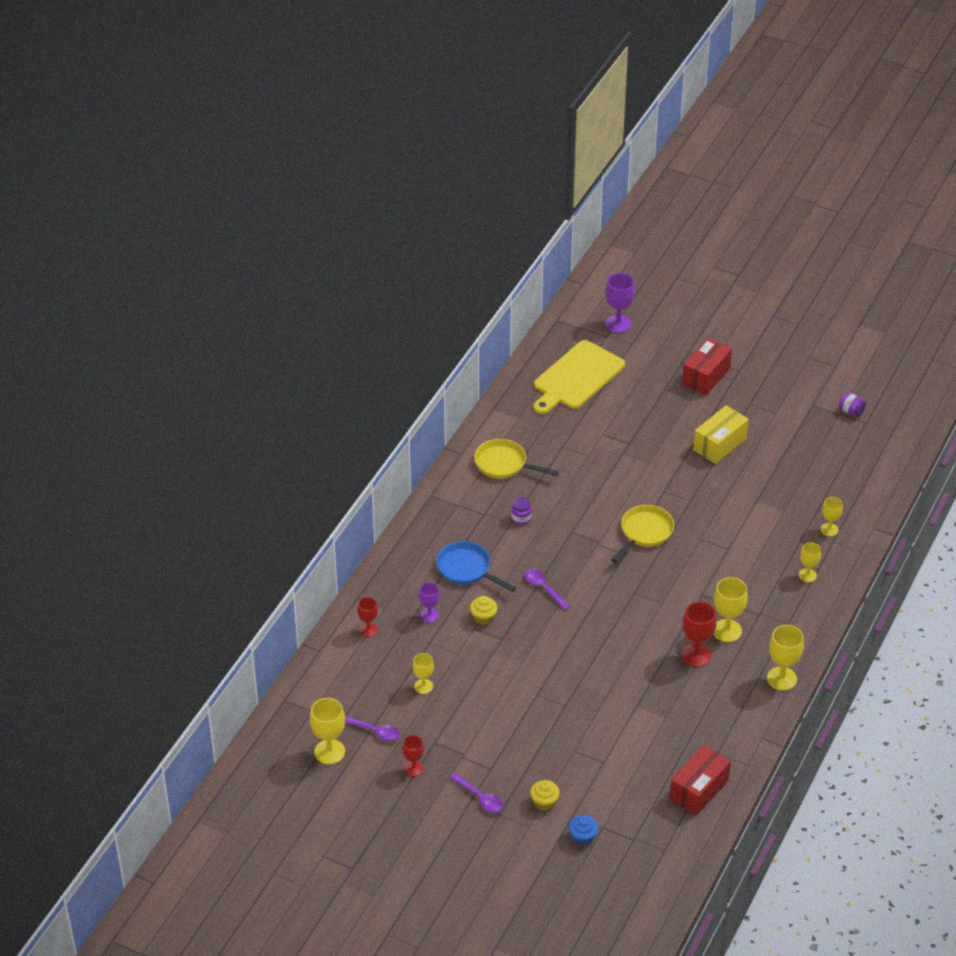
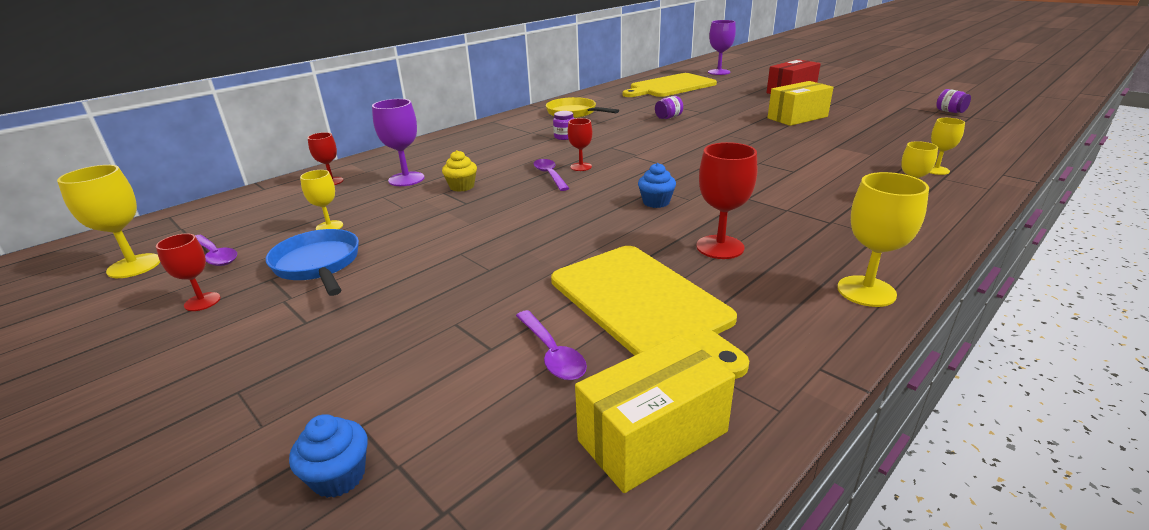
camera: 20 degrees right, 15 degrees down
purple goblet [419,582,440,623] -> purple goblet [372,99,424,186], size x1.60
blue pan [436,541,516,592] -> blue pan moved to [266,229,359,296]
purple spoon [450,773,503,813] -> purple spoon moved to [516,310,587,380]
yellow cupcake [530,780,560,811] -> none
yellow pan [611,505,674,563] -> none
red box [670,745,731,816] -> yellow box [575,334,735,493]
yellow goblet [713,577,748,642] -> none
none -> yellow cutting board [551,246,749,379]
none -> red goblet [568,118,592,171]
none -> blue cupcake [638,163,676,208]
none -> purple jar [655,96,683,119]

